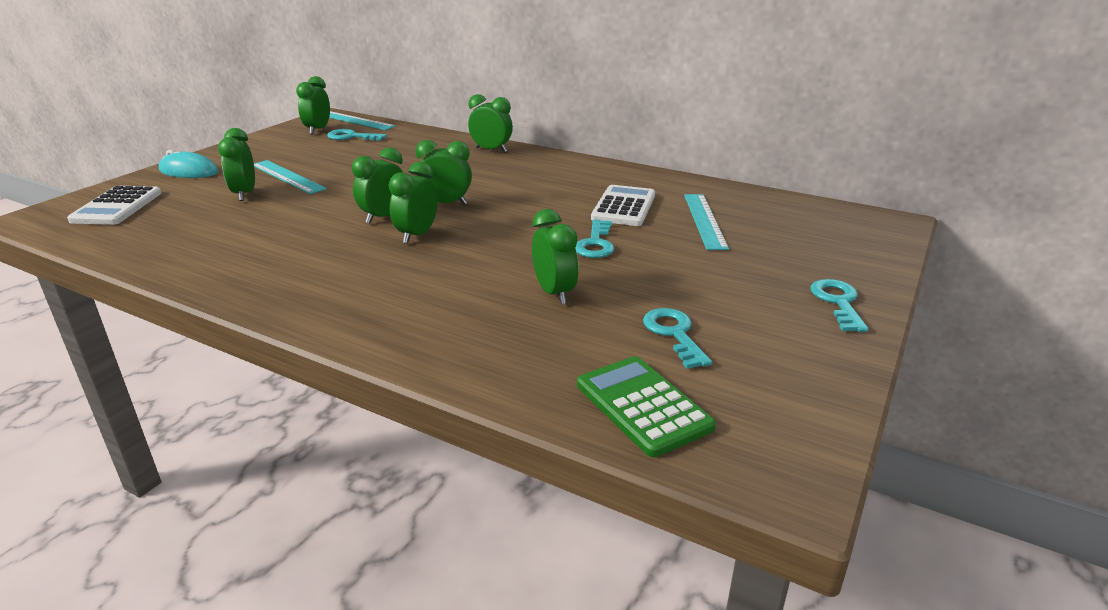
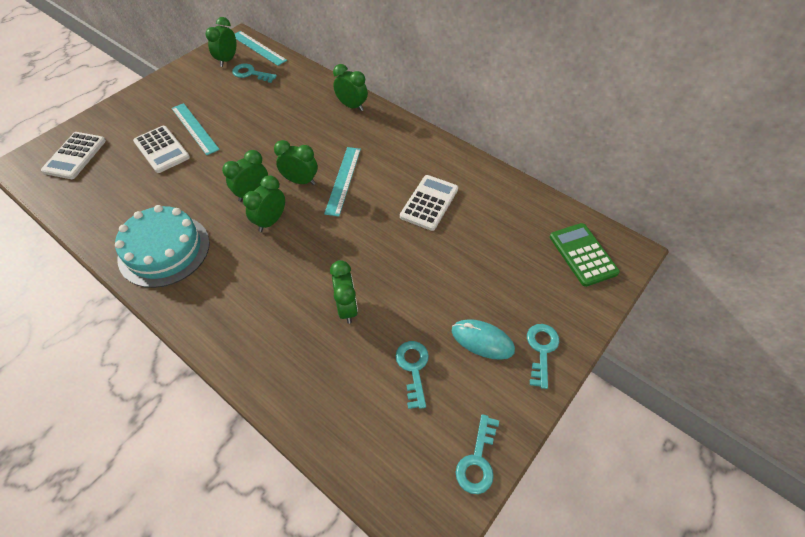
camera: 10 degrees right, 25 degrees up
turquoise mouse [159,150,218,178] -> turquoise mouse moved to [452,319,515,360]
green clock [218,128,255,201] -> white calculator [133,126,190,173]
turquoise key [575,220,614,258] -> turquoise key moved to [456,414,499,494]
green calculator [577,356,716,457] -> green calculator moved to [550,223,620,287]
turquoise ruler [684,194,729,250] -> turquoise ruler moved to [324,147,361,216]
none -> turquoise cake [115,205,210,288]

